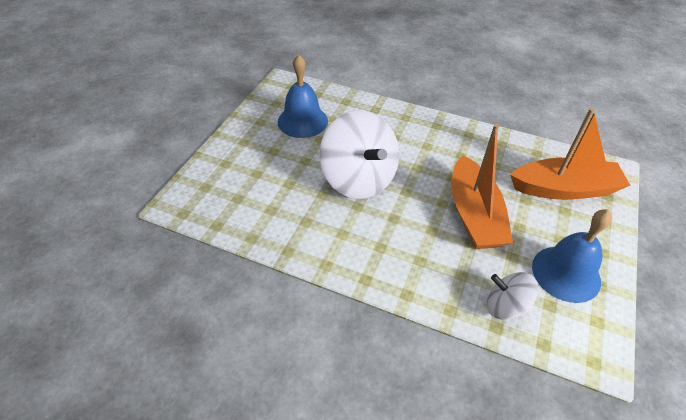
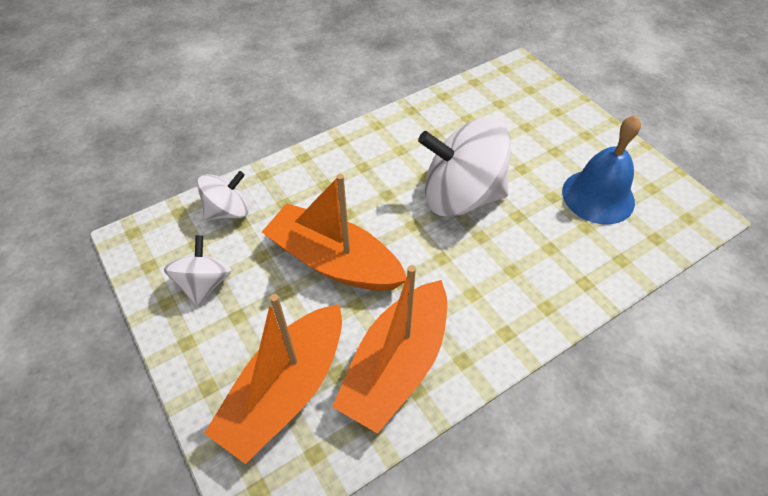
camera: 125 degrees right, 5 degrees up
blue bell [532,209,612,303] -> white spinning top [164,235,232,306]
none -> orange boat [332,265,447,434]

